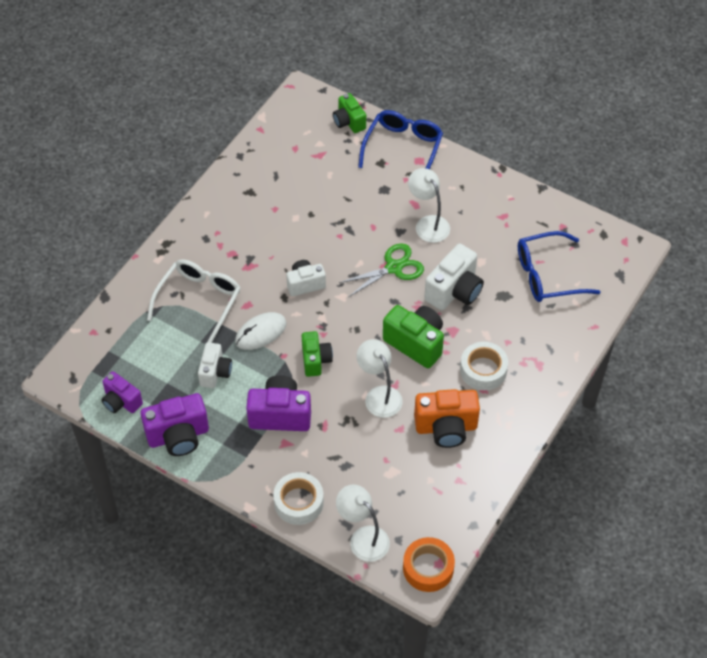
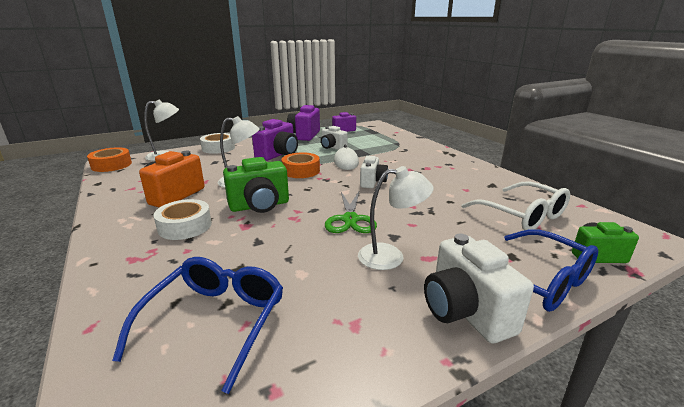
camera: 120 degrees right, 30 degrees down
white glasses [147,259,241,343] -> white glasses moved to [461,181,570,230]
green camera [302,331,333,377] -> orange tape [281,152,320,178]
white camera [424,244,484,310] -> white camera moved to [424,234,534,344]

